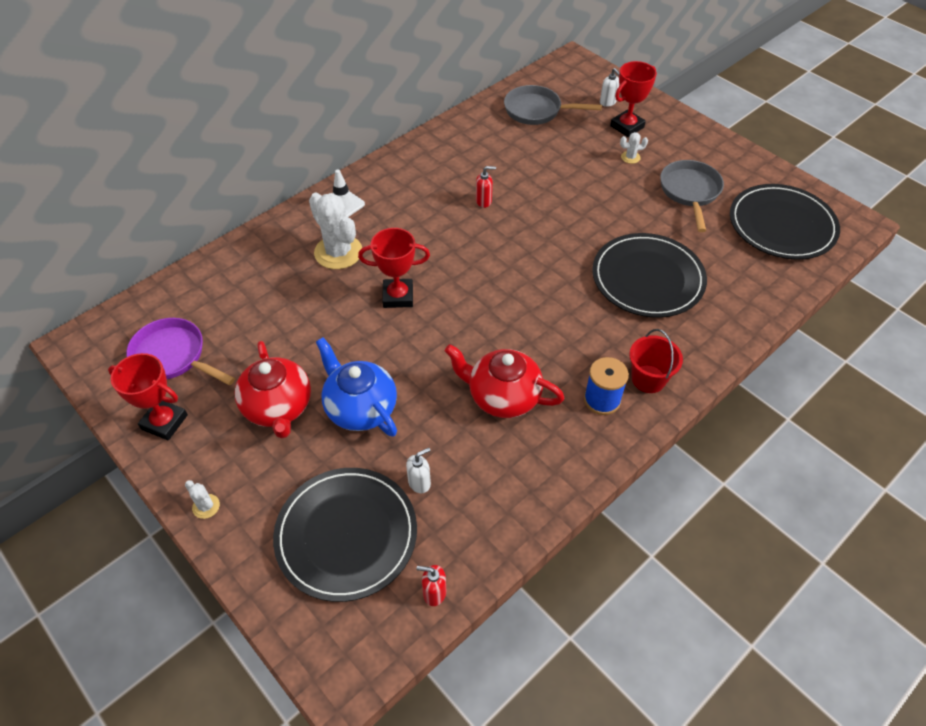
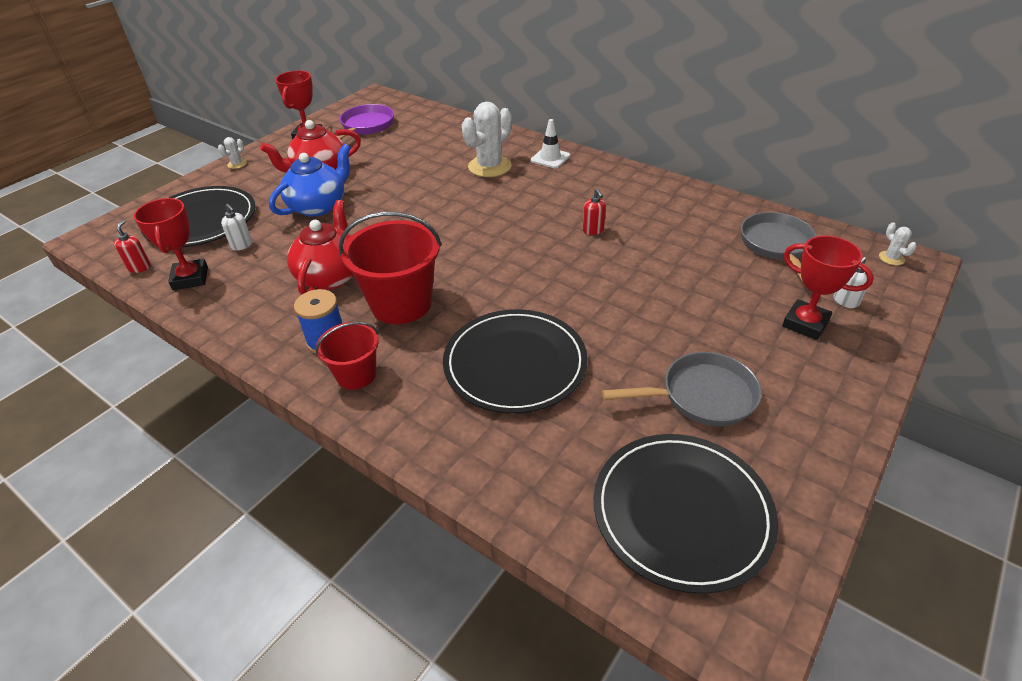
camera: 80 degrees right, 10 degrees down
red trophy [358,228,430,308] -> red trophy moved to [134,198,208,290]
white cactus [620,132,648,164] -> white cactus moved to [879,222,917,265]
none -> red bucket [339,212,442,324]

